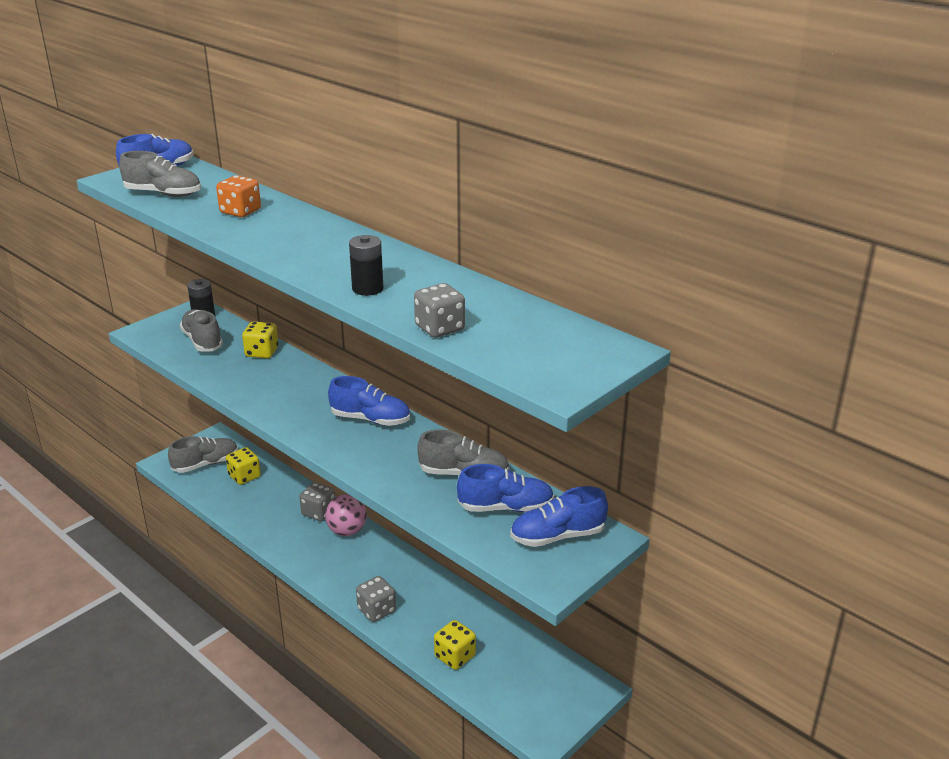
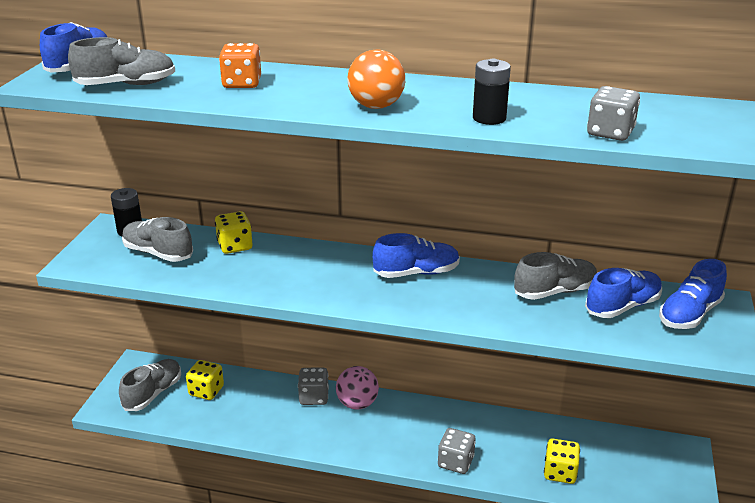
camera: 30 degrees left, 0 degrees up
none -> orange ball [347,50,405,109]

